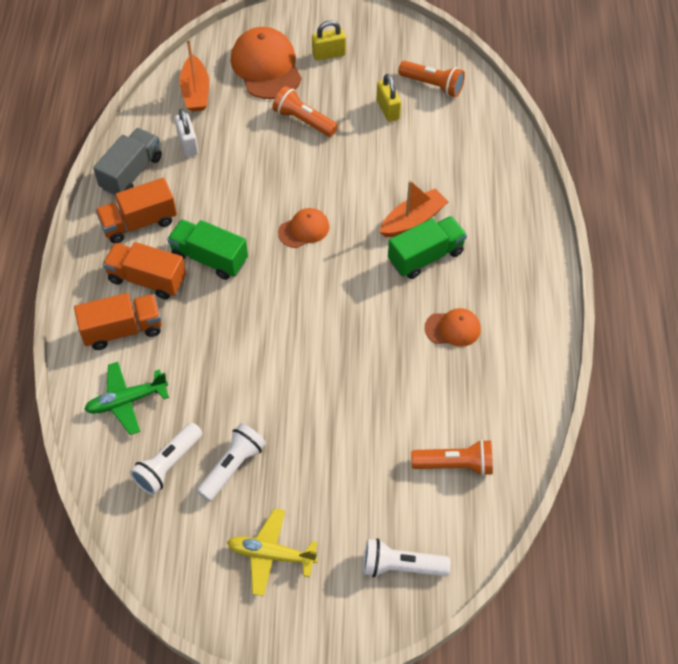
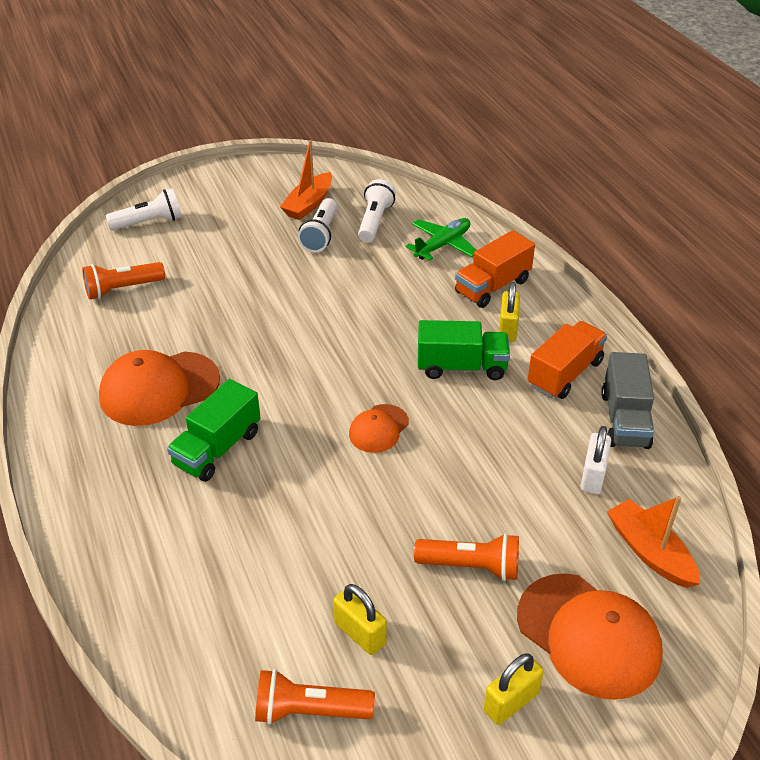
camera: 155 degrees right, 15 degrees down
orange truck [102,242,186,300] -> yellow padlock [499,282,520,342]
white padlock [175,109,199,157] -> white padlock turned 60 degrees clockwise [580,426,611,494]
yellow plane [227,508,318,596] -> none
orange boat [380,180,448,237] -> orange boat moved to [280,140,332,220]
orange cap [425,308,481,347] -> orange cap [99,350,220,426], size x1.85

